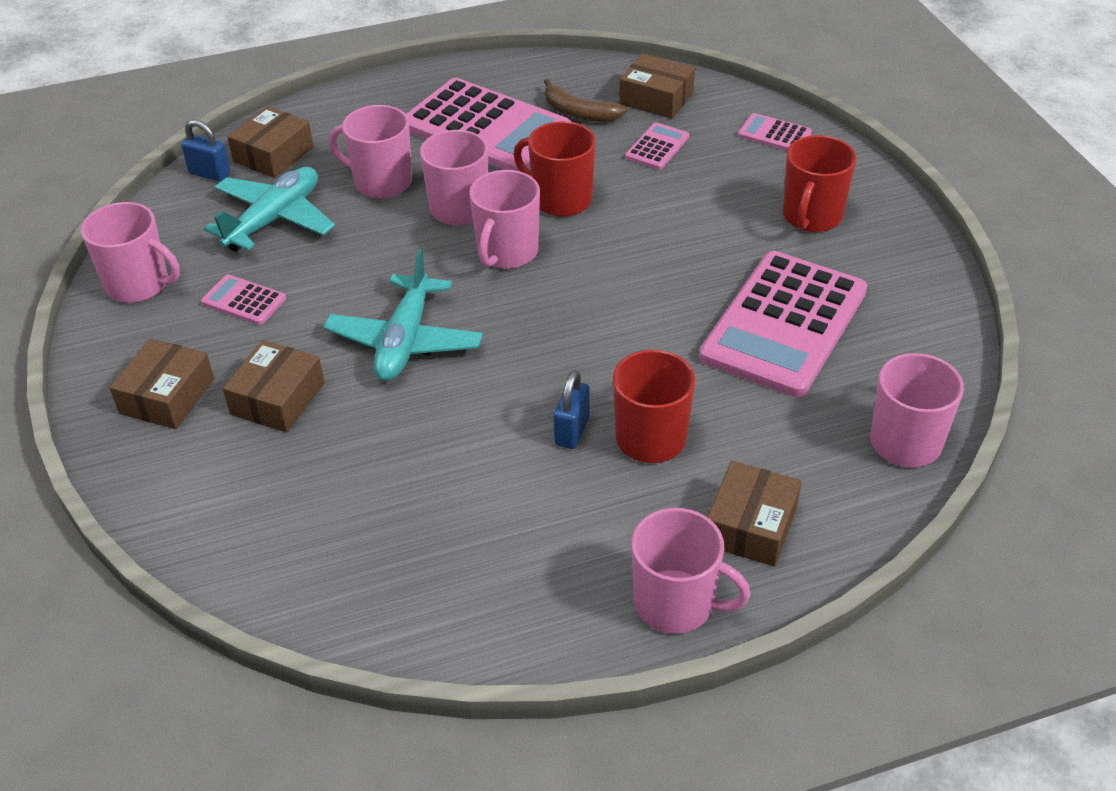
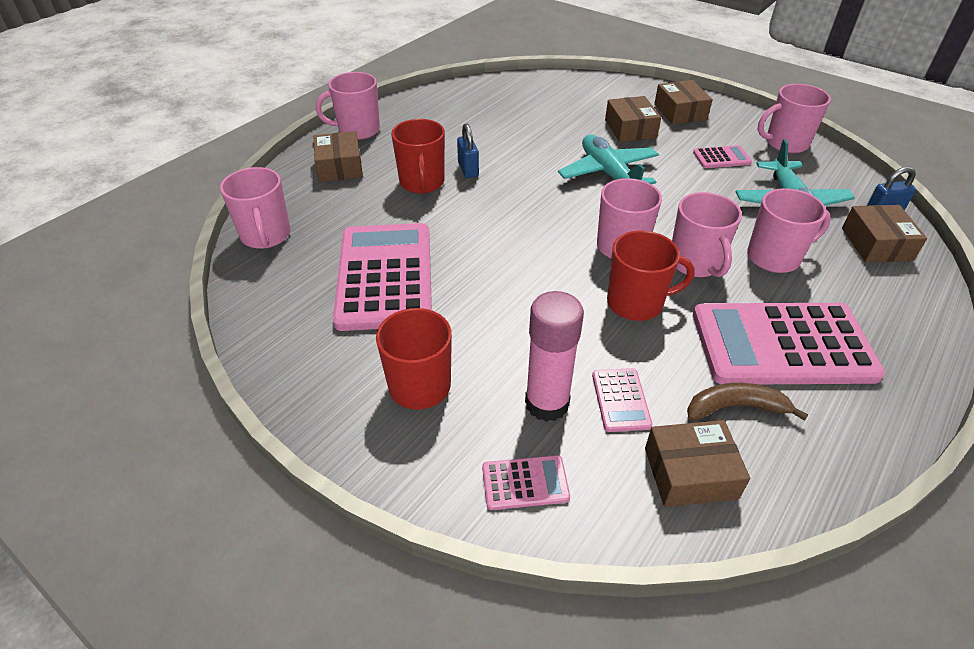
camera: 145 degrees right, 0 degrees up
none -> pink glue stick [525,291,584,422]

